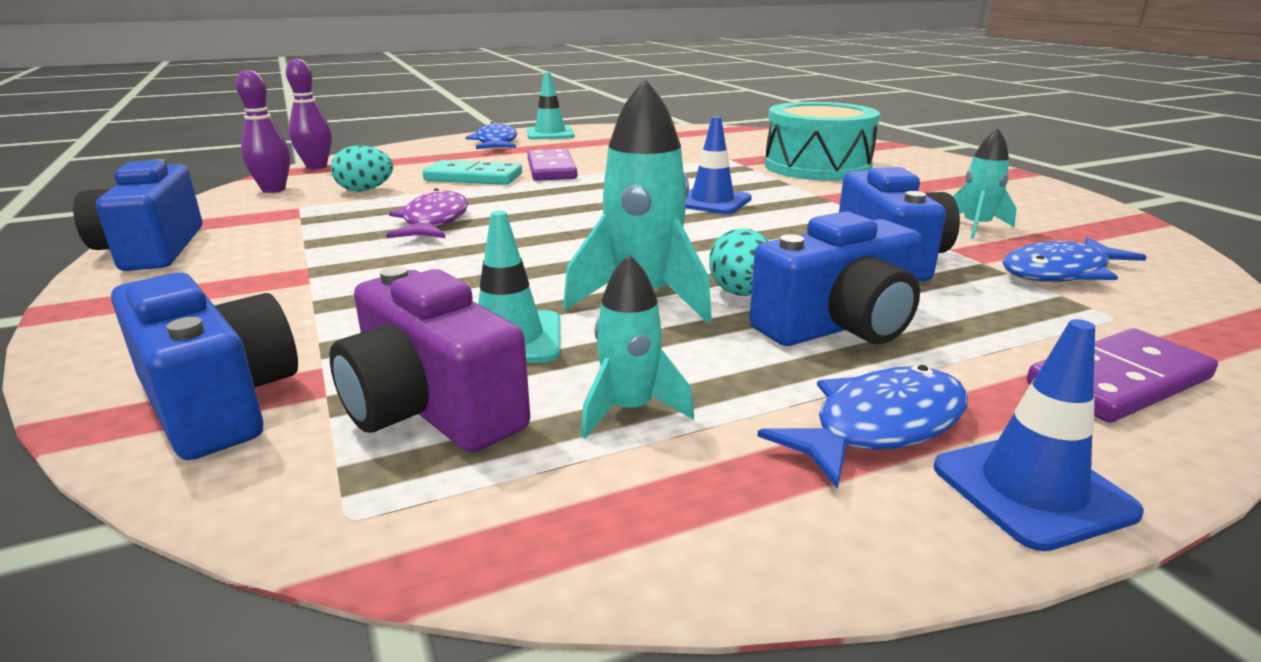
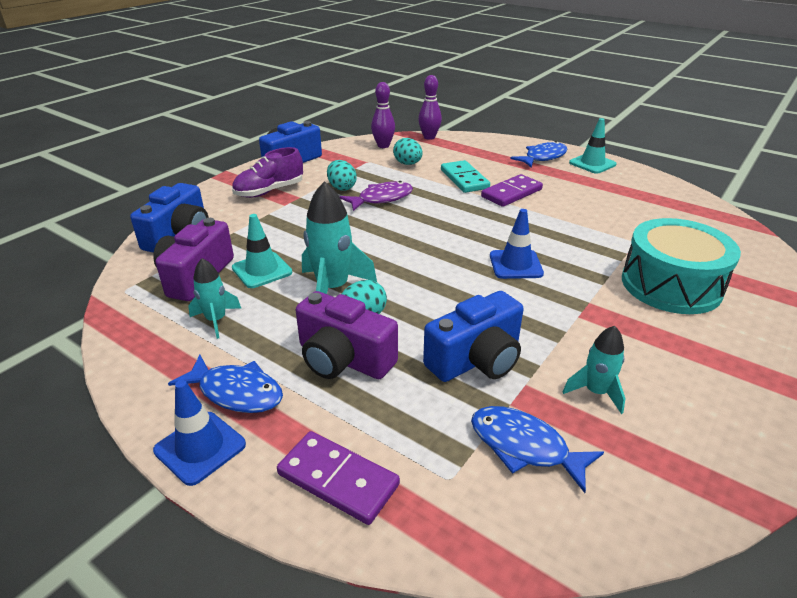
camera: 60 degrees right, 10 degrees up
blue camera [749,211,922,346] -> purple camera [296,291,398,379]
none -> purple shoe [232,147,303,198]
none -> turquoise egg [327,160,357,191]

